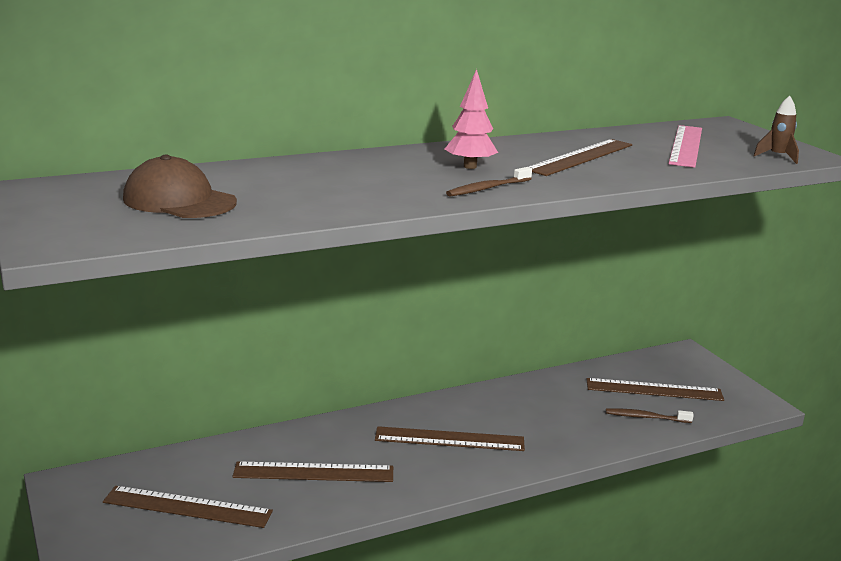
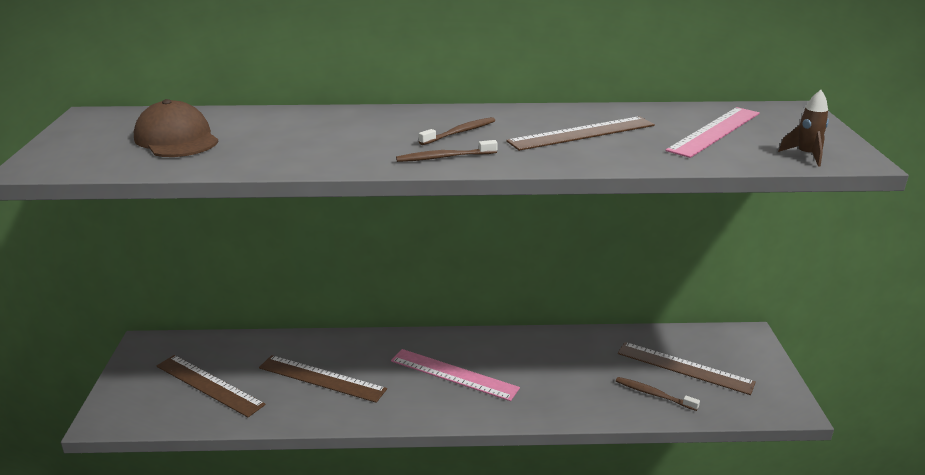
camera: 25 degrees right, 5 degrees up
brown ruler [375,426,525,451] -> pink ruler [391,349,520,401]
pink tree [445,69,498,169] -> brown toothbrush [419,117,495,145]

